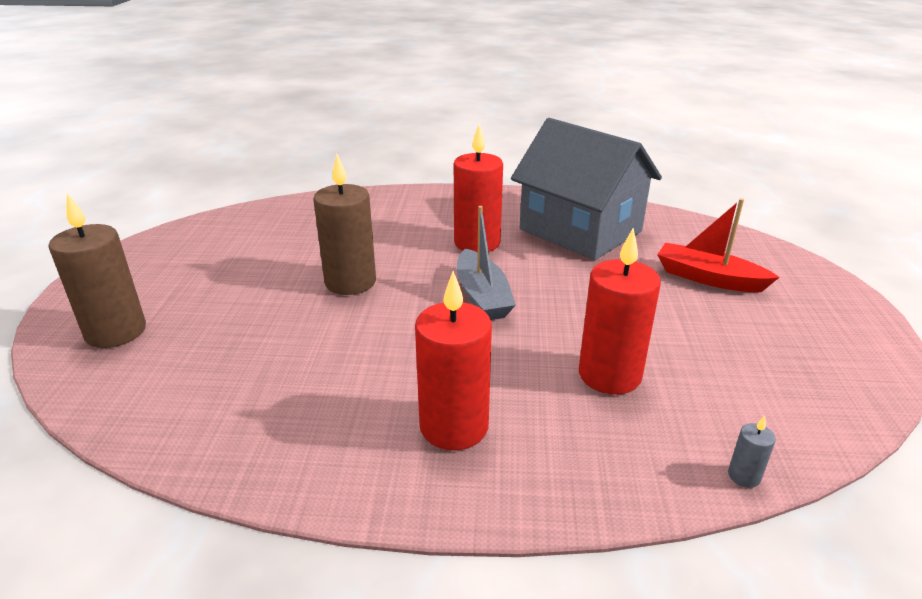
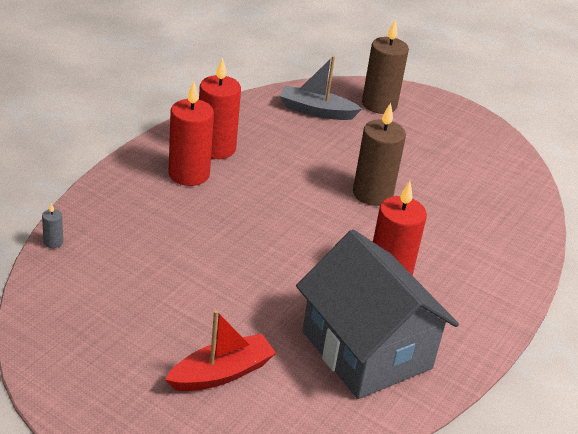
camera: 115 degrees right, 5 degrees up
grey boat [457,206,516,320] -> grey boat moved to [280,56,362,120]
grey house [511,118,662,260] -> grey house turned 75 degrees clockwise [296,229,459,399]
red candle [579,228,661,395] -> red candle moved to [199,57,241,159]

